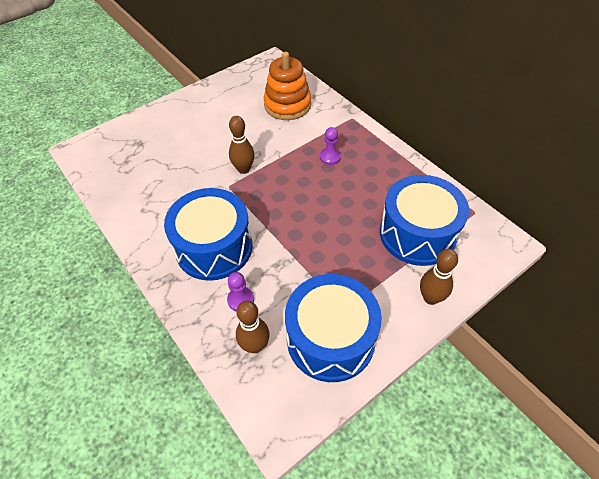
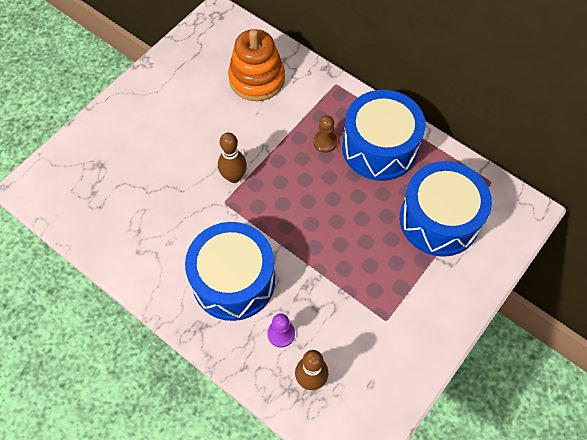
camera: 15 degrees left, 10 degrees up
blue drum [285,274,382,382] -> blue drum moved to [342,90,426,181]
purple pawn [320,127,341,165] -> brown pawn [313,115,337,153]
brown bowling pin [420,249,458,305] -> none

